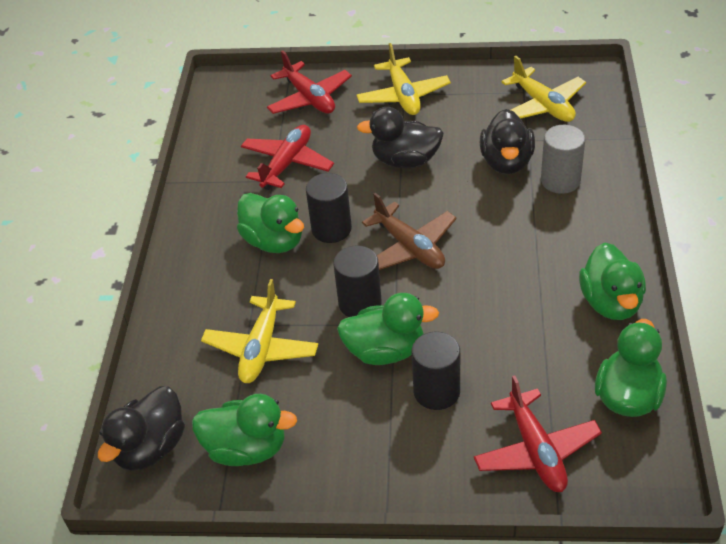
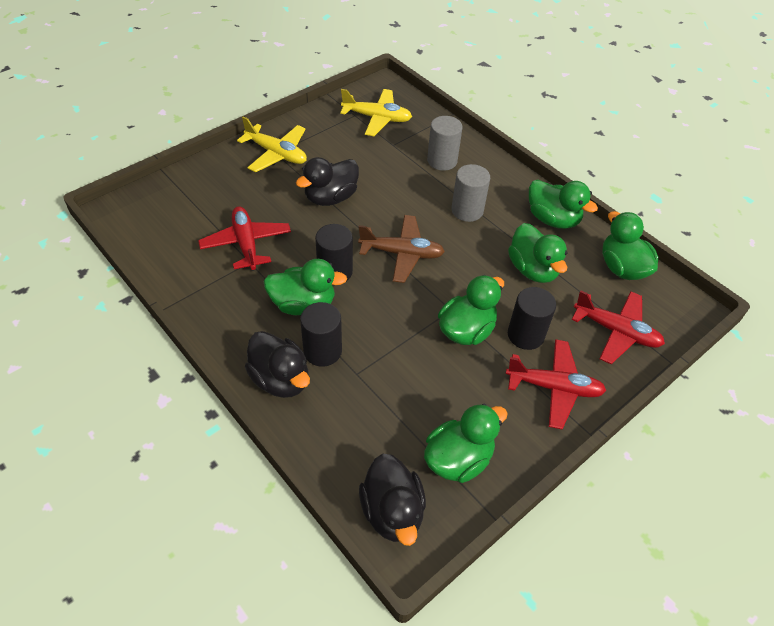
camera: 50 degrees left, 5 degrees up
yellow plane [201,279,318,383] -> none
red plane [267,50,352,114] -> red plane moved to [505,339,606,429]
black cylinder [334,245,382,317] -> black cylinder moved to [300,302,342,367]
black duck [480,109,535,174] -> black duck moved to [245,331,310,398]
none -> grey cylinder [451,164,490,222]
none -> green duck [508,223,568,283]

